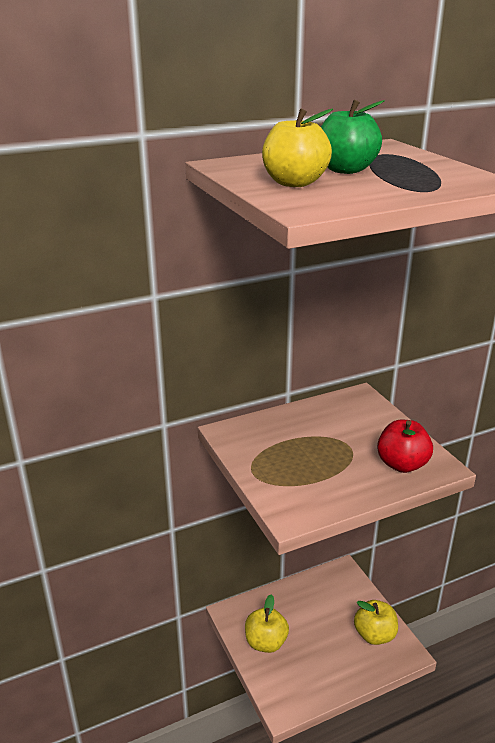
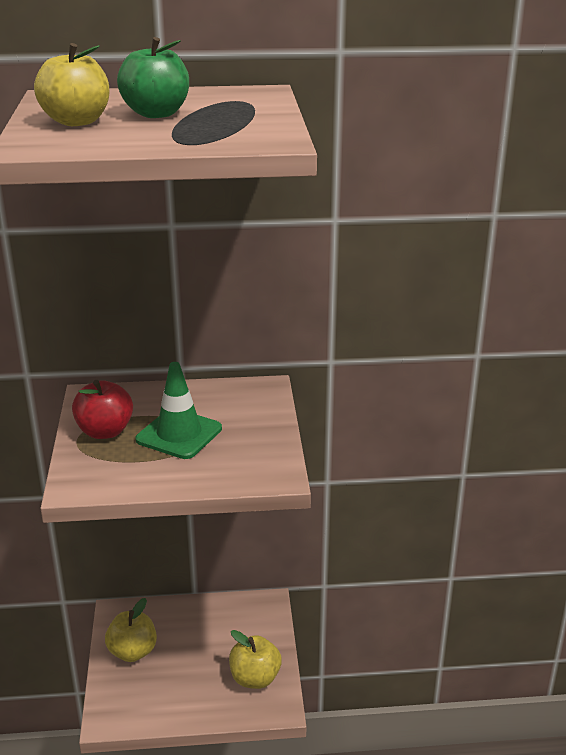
camera: 20 degrees right, 0 degrees up
red apple [377,420,433,473] -> red apple moved to [72,380,133,439]
none -> green traffic cone [135,362,222,459]

